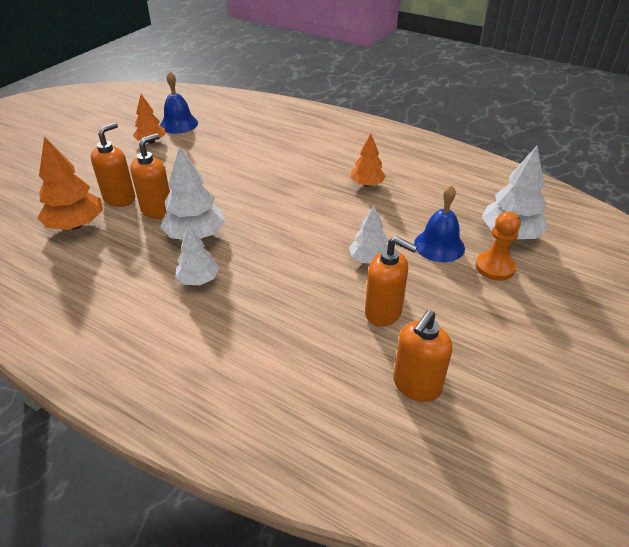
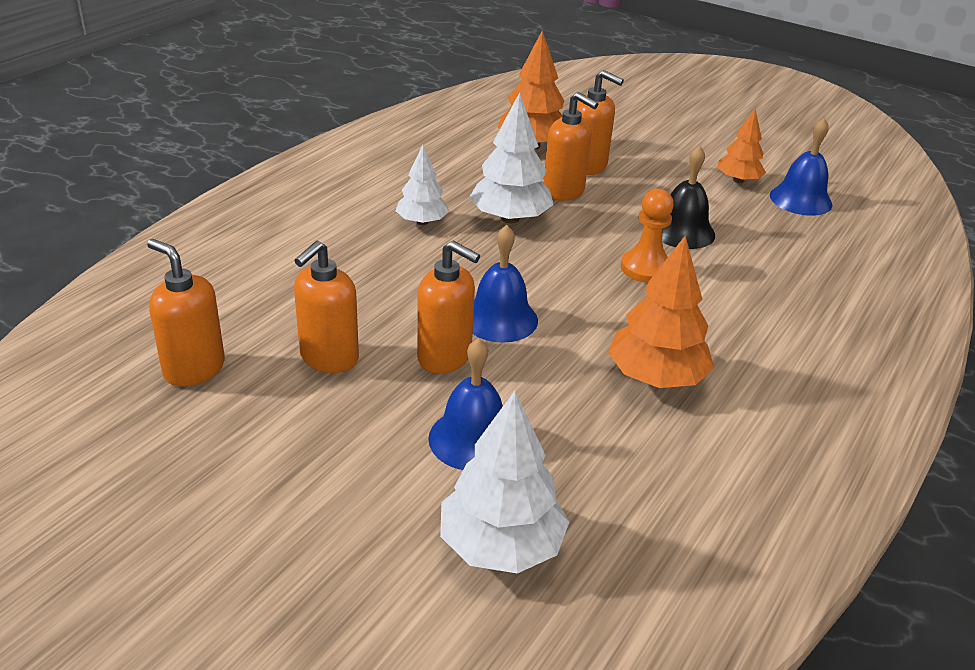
camera: 90 degrees right, 5 degrees down
white tree [349,205,388,263] -> orange soap dispenser [417,240,480,374]
orange tree [350,134,386,187] -> orange tree [608,236,714,388], size x1.59
orange pawn [476,211,521,281] -> orange pawn moved to [621,189,674,283]
none -> blue bell [473,225,538,343]
none -> black bell [662,145,715,249]

